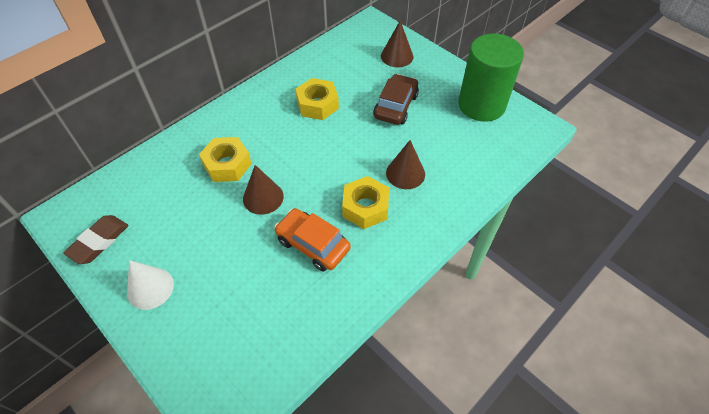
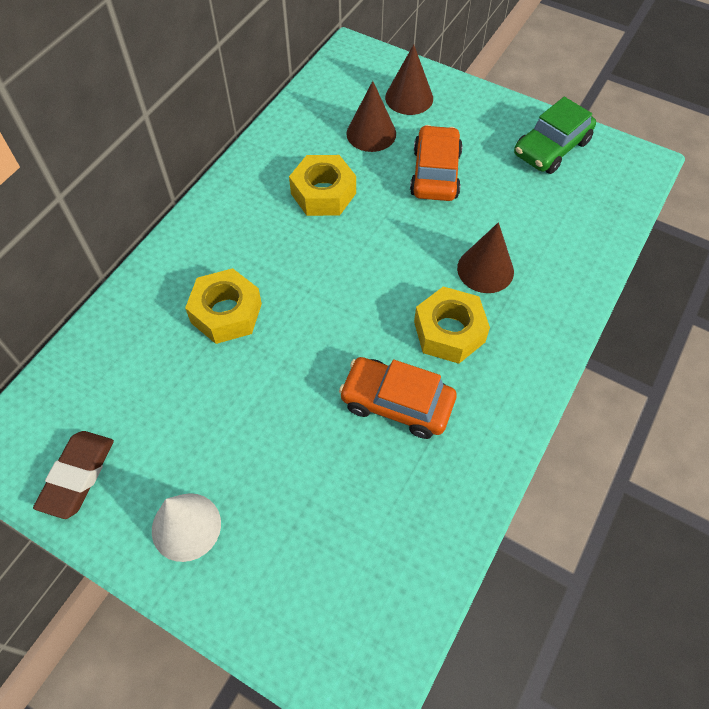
camera: 15 degrees left, 5 degrees up
brown cone [243,165,284,215] -> brown cone moved to [346,81,396,152]
brown car [373,74,419,125] -> orange car [410,125,463,201]
green cylinder [458,33,524,122] -> green car [514,97,596,174]

